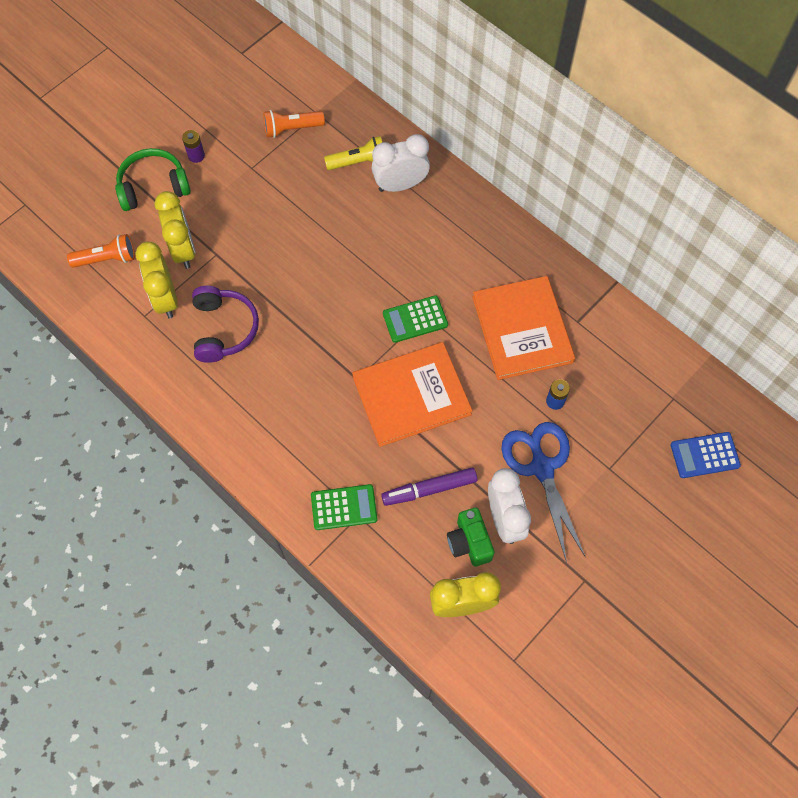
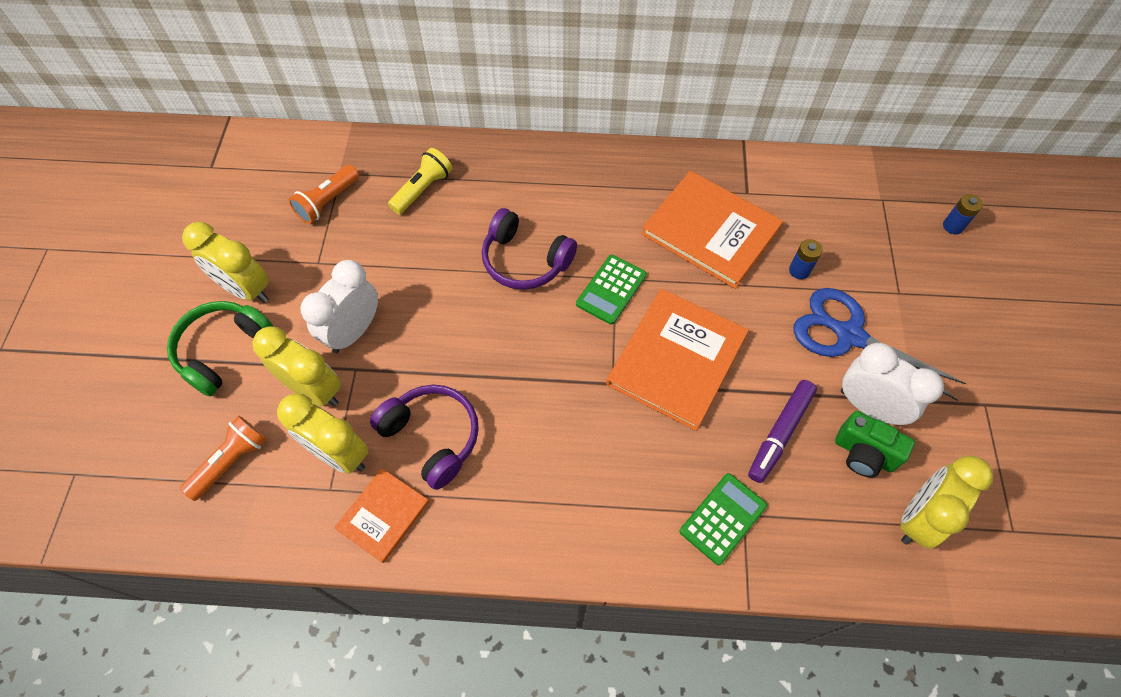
camera: 40 degrees left, 5 degrees down
purple battery [182,130,205,163] -> yellow clock [182,222,269,303]
white clock [372,134,430,192] -> white clock moved to [300,260,378,353]
blue calculator [671,432,741,478] -> blue battery [943,194,983,234]
none -> orange book [334,468,429,563]
none -> purple headphones [482,208,577,290]

